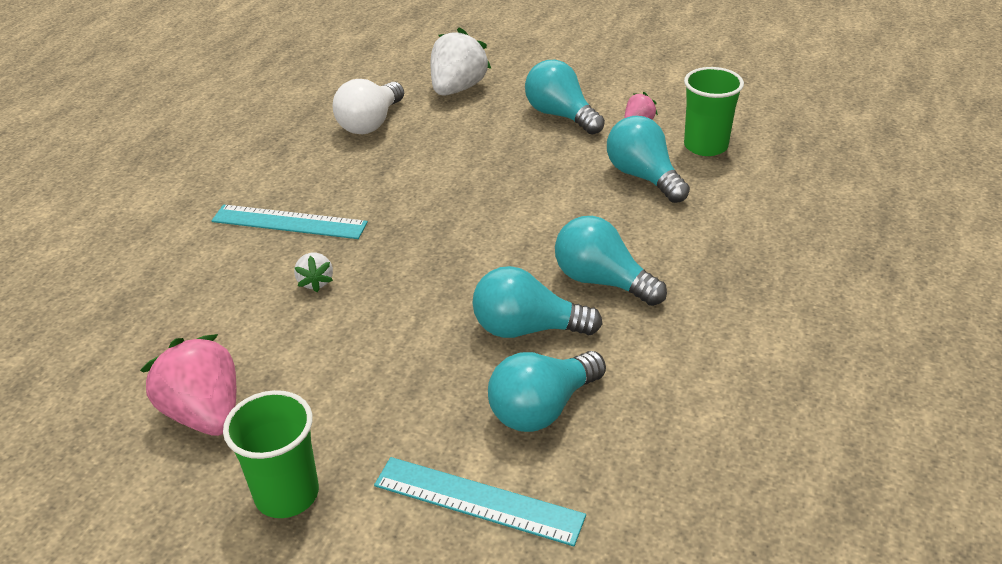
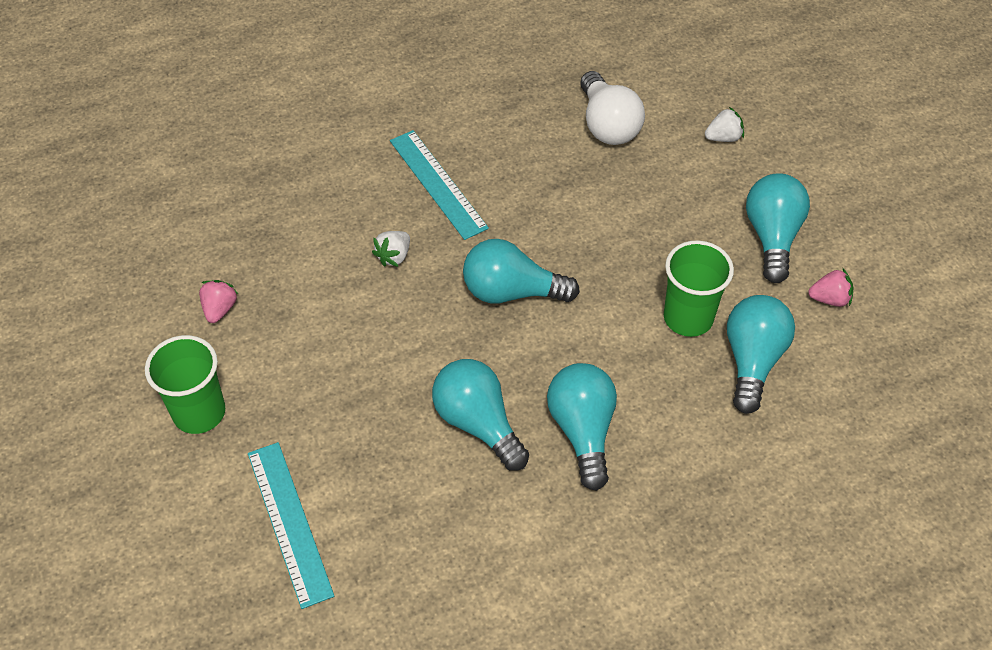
camera: 45 degrees right, 15 degrees up
pink strawberry [140,334,236,436] -> pink strawberry [199,280,238,323], size x0.50
white light bulb [333,79,404,134] -> white light bulb turned 90 degrees counterclockwise [580,71,645,145]
white strawberry [431,27,491,96] -> white strawberry [705,107,744,142], size x0.50
turquoise light bulb [488,351,606,432] -> turquoise light bulb moved to [463,239,580,304]
green cup [684,67,744,156] -> green cup moved to [664,240,734,337]

